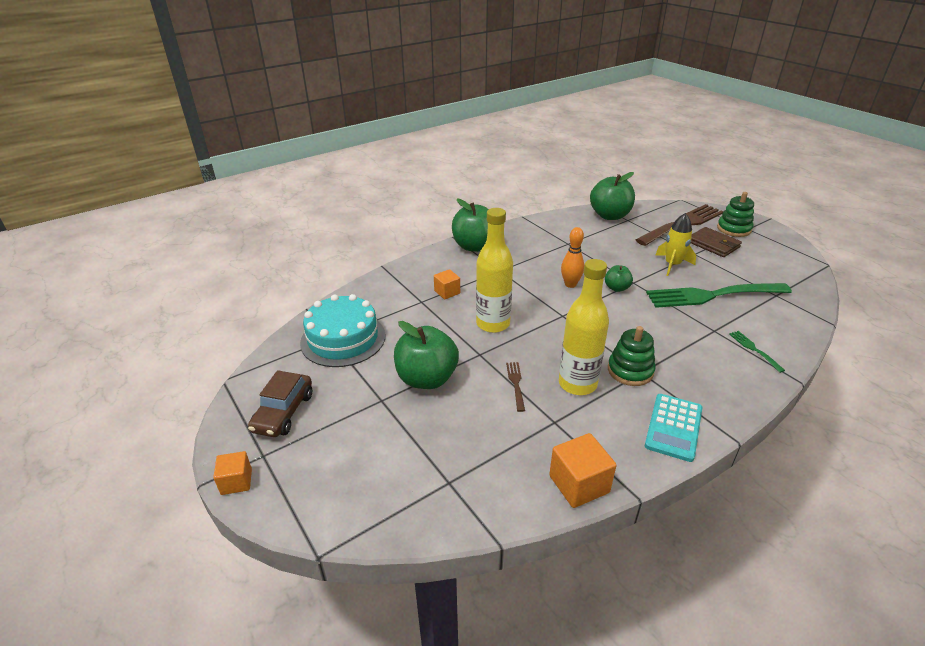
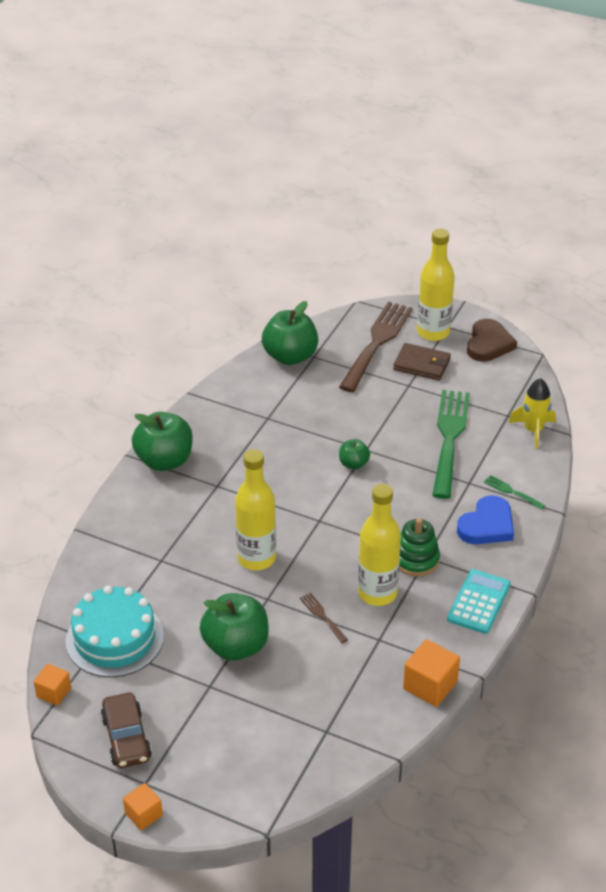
camera: 30 degrees left, 5 degrees up
orange cube [434,269,460,299] -> orange cube moved to [34,664,71,706]
orange bowling pin [561,227,584,288] -> none
turquoise calculator [645,394,702,462] -> turquoise calculator turned 150 degrees counterclockwise [447,569,511,634]
green fork [646,283,792,308] -> green fork turned 135 degrees clockwise [432,390,470,499]
yellow rocket [655,213,696,276] -> yellow rocket moved to [508,378,555,449]
green stacking toy [717,192,754,237] -> yellow bottle [417,229,455,341]
none -> blue heart [457,495,514,544]
none -> brown heart [467,319,517,362]

